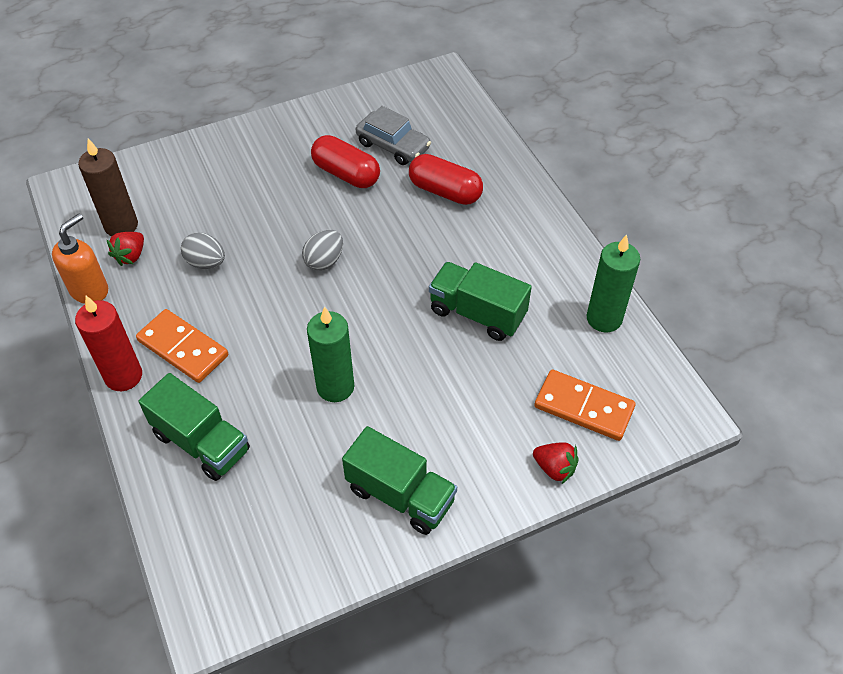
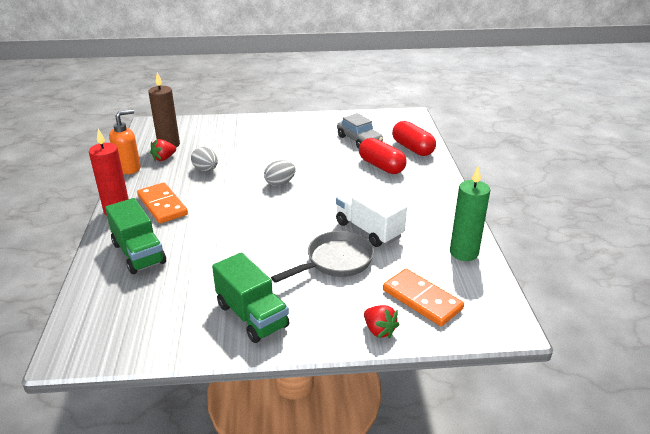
camera: 20 degrees right, 20 degrees down
green candle [307,306,354,402] -> none
red capsule [311,135,380,188] -> red capsule moved to [392,121,436,156]
green truck [429,262,532,341] -> white truck [336,187,407,247]
none -> grey pan [271,231,374,283]

